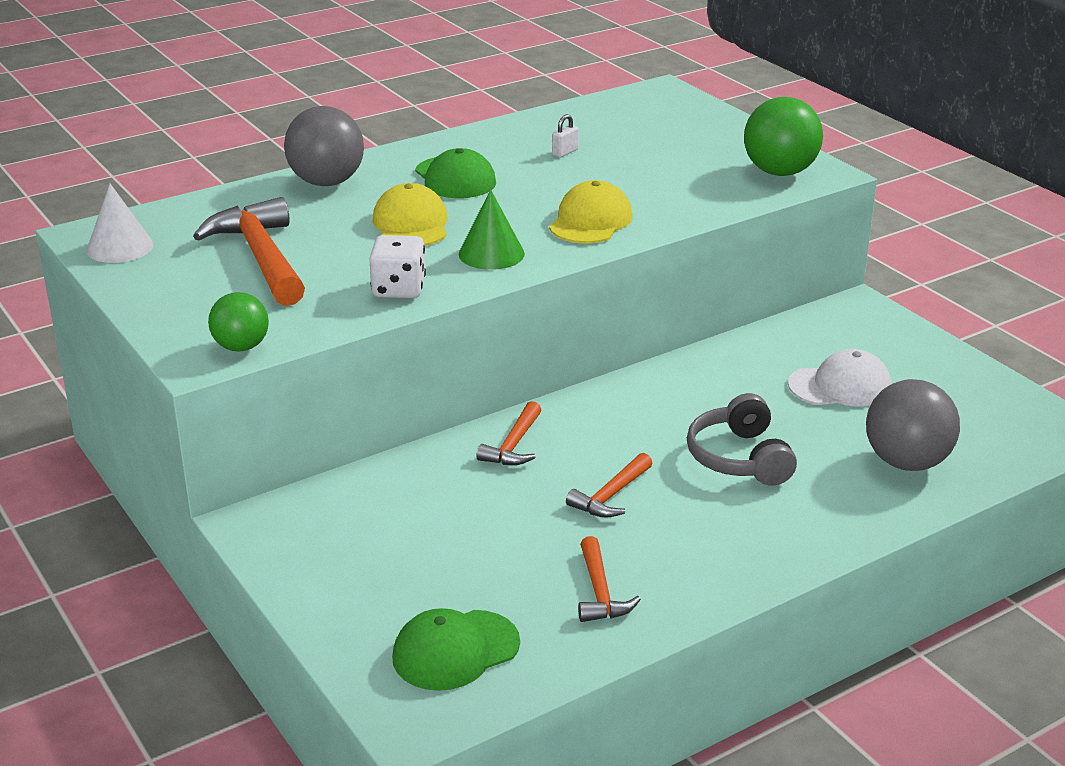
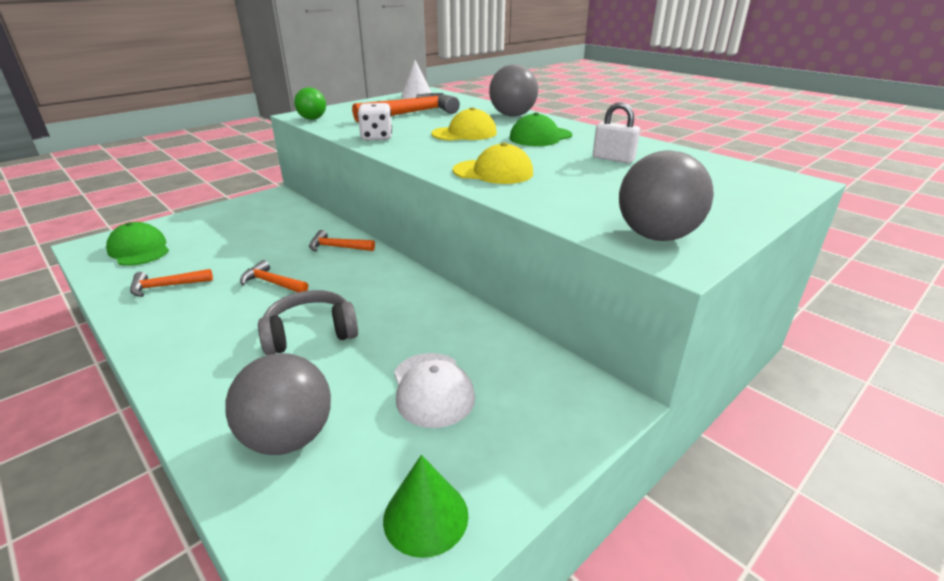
camera: 80 degrees right, 0 degrees up
green cone [459,189,525,270] -> green cone moved to [383,455,469,558]
white padlock [552,114,579,157] -> white padlock [593,102,640,164], size x1.68
green ball [744,97,823,176] -> grey ball [619,151,714,241]

